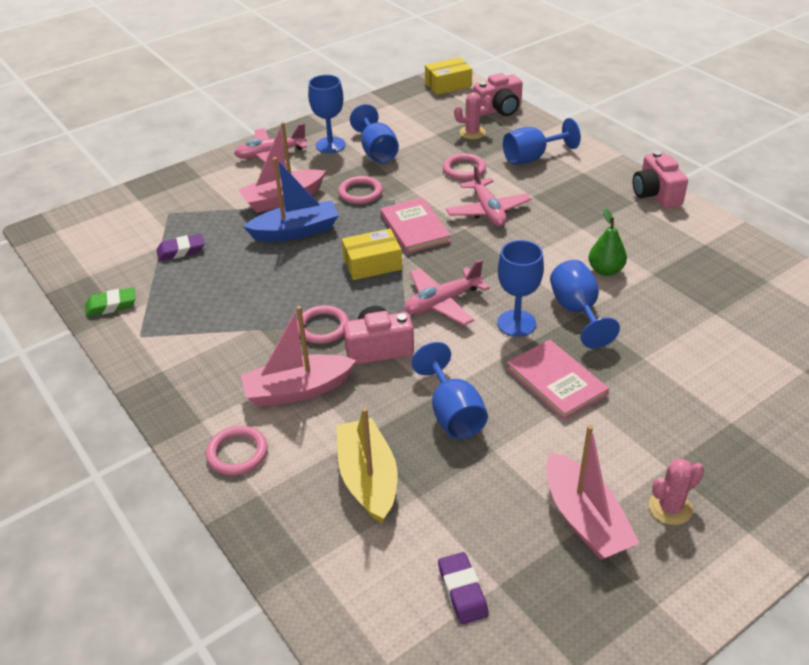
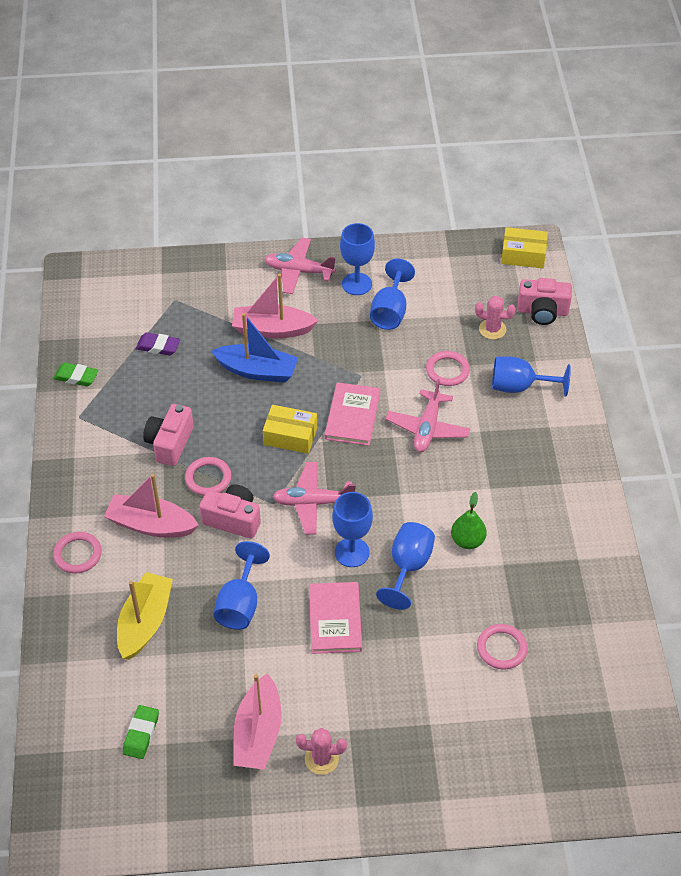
camera: 30 degrees right, 10 degrees up
pink ring [338,176,383,204] -> pink ring moved to [477,624,528,669]
purple eraser [438,552,489,625] -> green eraser [123,705,159,759]
pink camera [633,151,688,208] -> pink camera moved to [143,404,194,466]

